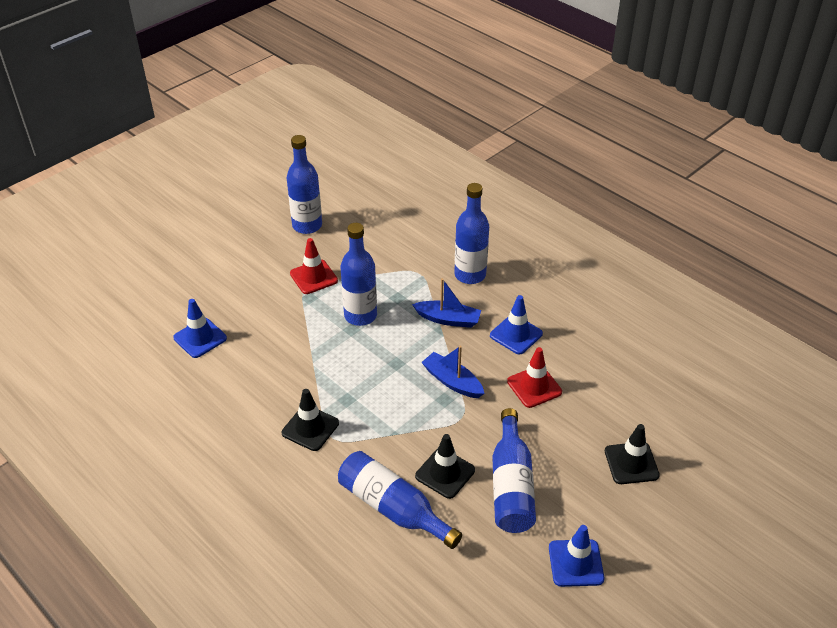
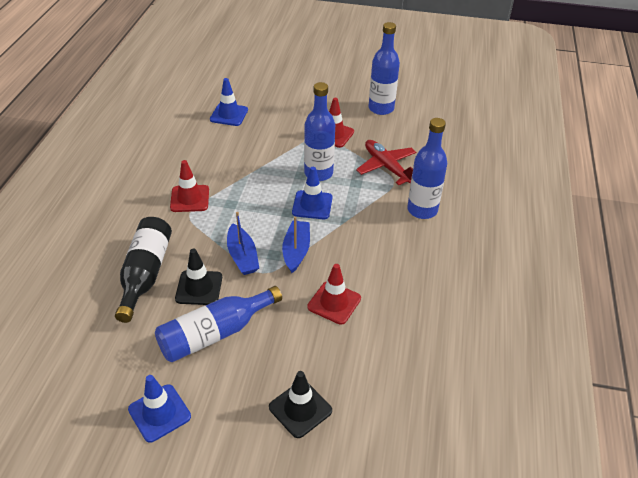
camera: 55 degrees right, 0 degrees up
black traffic cone [282,389,339,451] -> red traffic cone [170,160,209,212]
blue bottle [338,451,462,549] -> black bottle [115,217,172,323]
blue boat [412,278,481,328] -> blue boat moved to [227,212,259,275]
blue traffic cone [490,295,543,354] -> blue traffic cone moved to [292,167,333,219]
none -> red plane [356,140,416,185]

